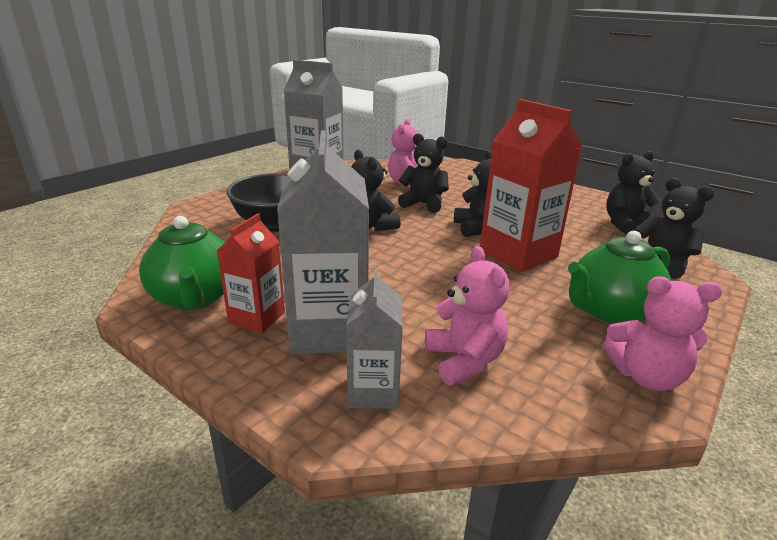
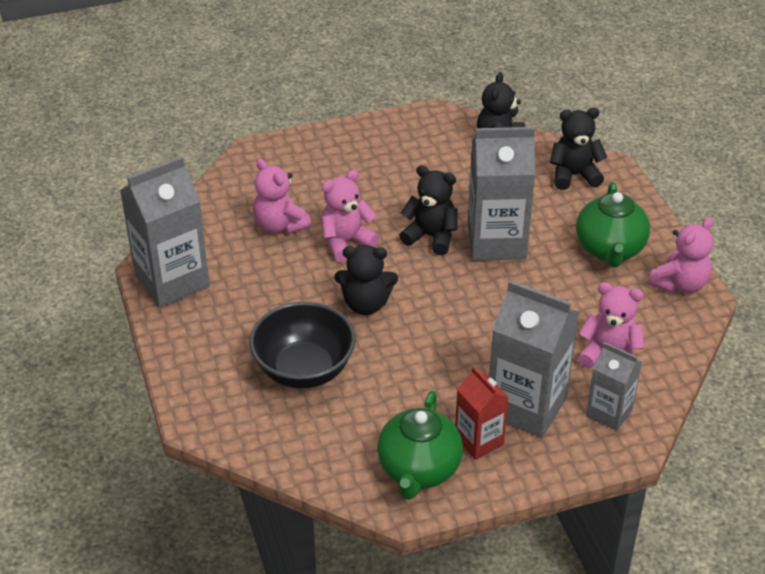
camera: 55 degrees left, 15 degrees up
green teapot [139,216,225,310] -> green teapot turned 90 degrees clockwise [377,391,463,500]
black teddy bear [398,134,449,213] -> pink teddy bear [321,170,379,262]
red carton [480,99,582,272] -> grey carton [467,127,535,261]

